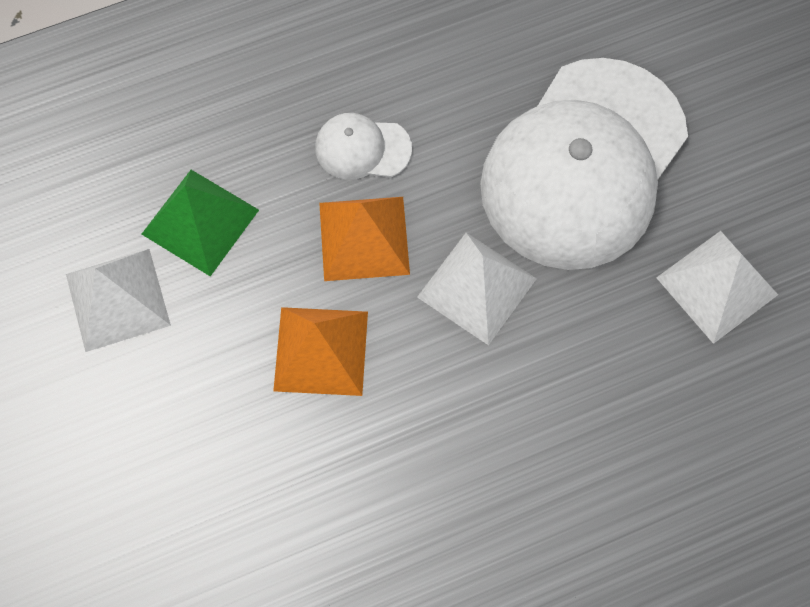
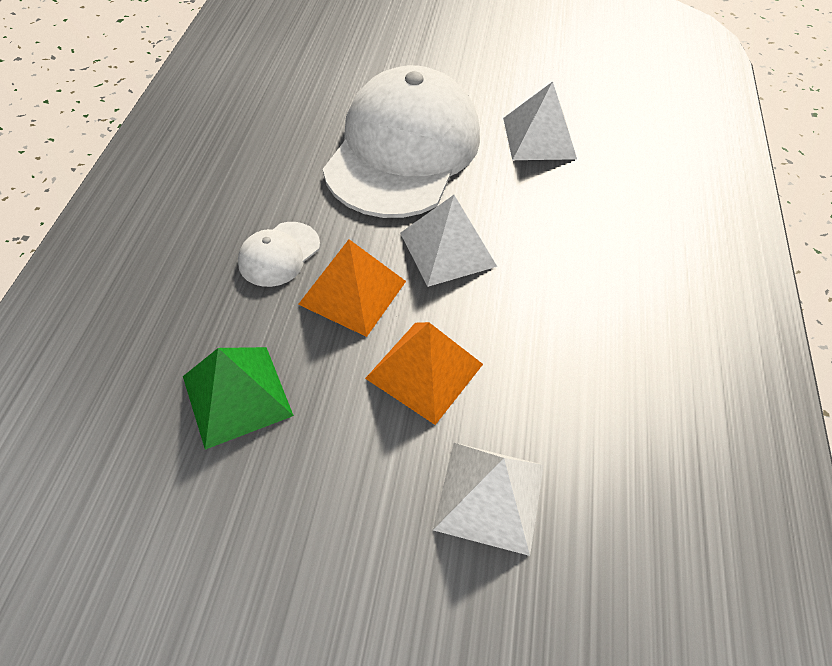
camera: 60 degrees left, 15 degrees down
white pyramid [66,249,171,352] -> white pyramid moved to [433,443,544,556]
white cap [480,58,688,270] -> white cap turned 135 degrees counterclockwise [323,65,480,218]

